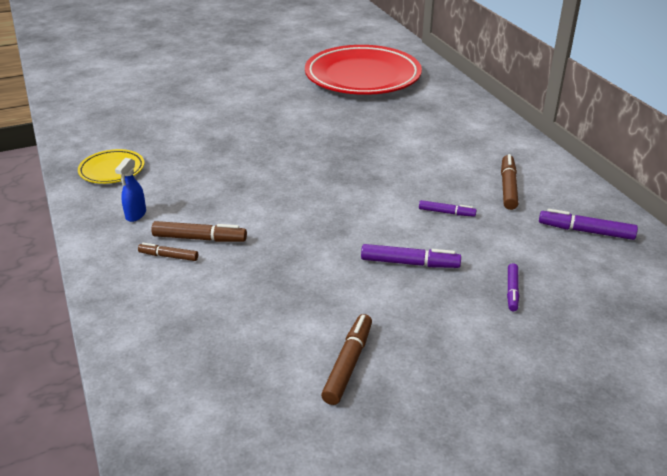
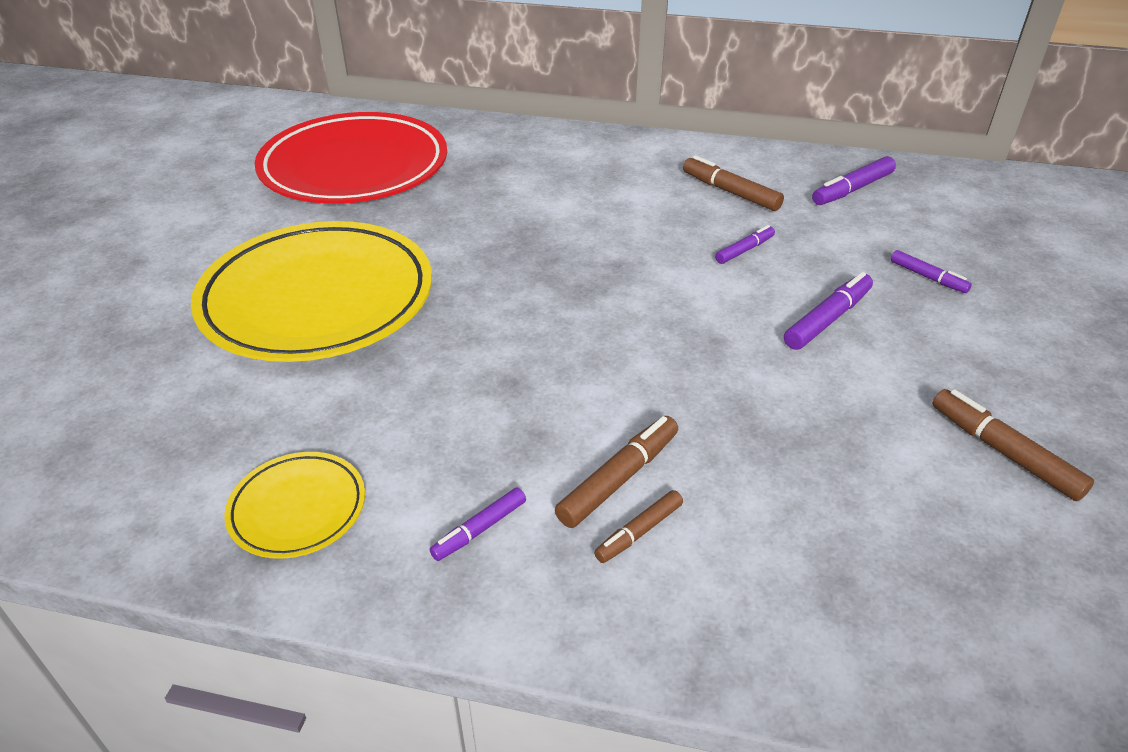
camera: 55 degrees left, 5 degrees up
blue spray bottle [115,158,146,222] -> purple marker [430,487,526,561]
none -> yellow plate [191,221,432,362]

